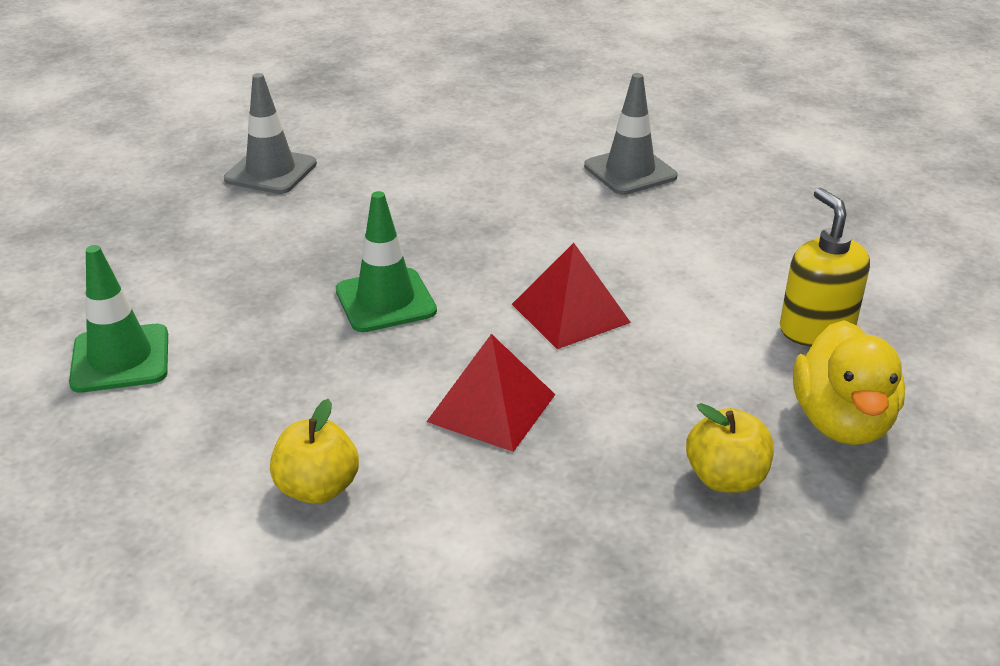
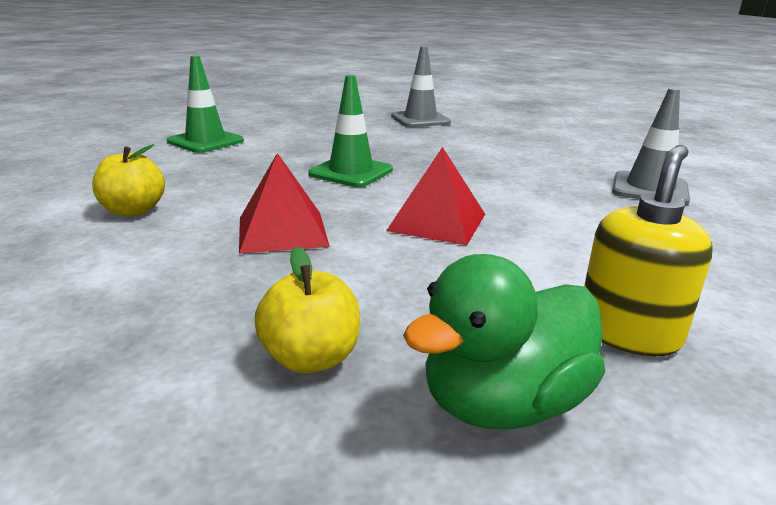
camera: 50 degrees right, 10 degrees down
yellow duck [793,320,905,445] -> green duck [403,254,605,430]

